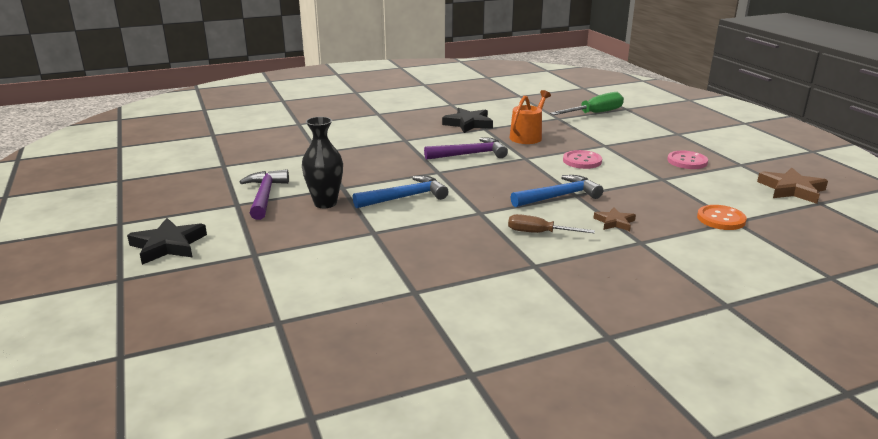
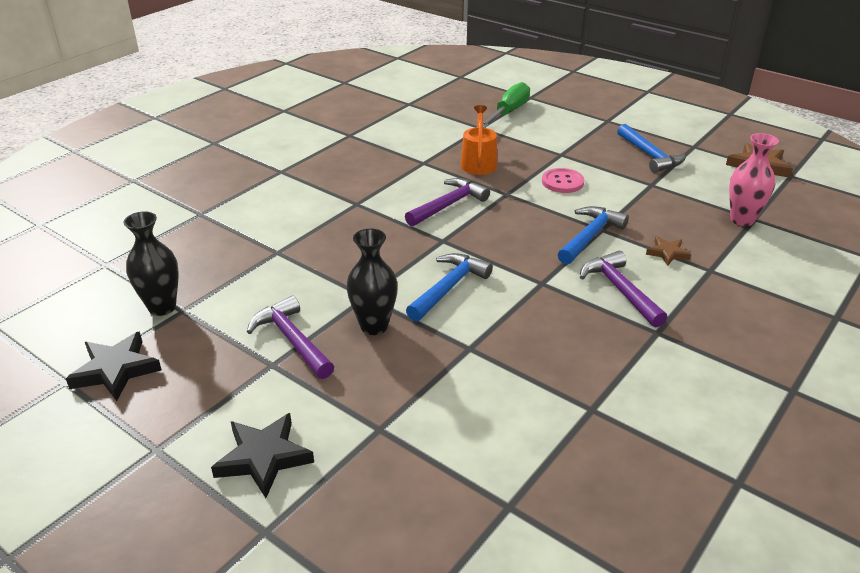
camera: 30 degrees left, 10 degrees up
black star [442,108,493,133] -> black star moved to [66,332,162,401]
brown screwdriver [508,214,595,233] -> purple hammer [580,251,667,327]
pink button [667,151,708,169] -> blue hammer [617,124,686,173]
orange button [697,205,747,230] -> pink vase [729,133,779,226]
none -> black vase [123,211,179,316]

